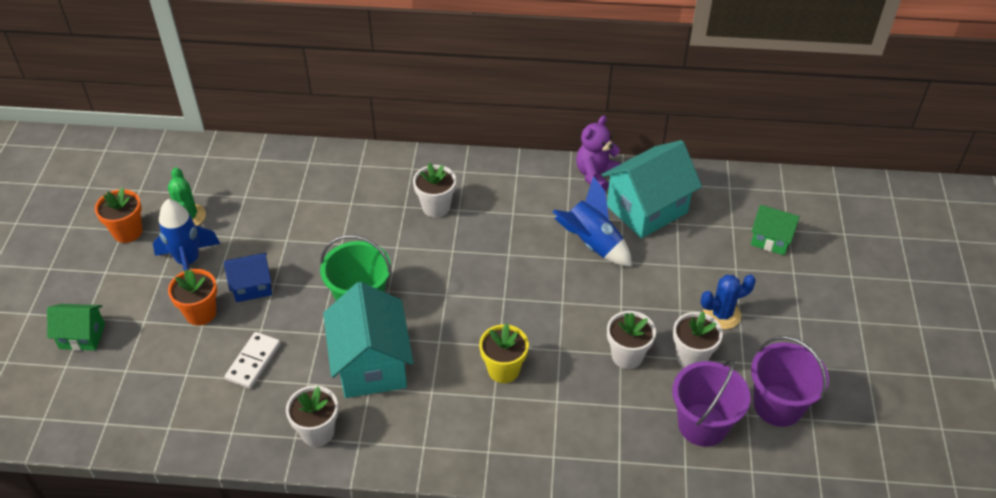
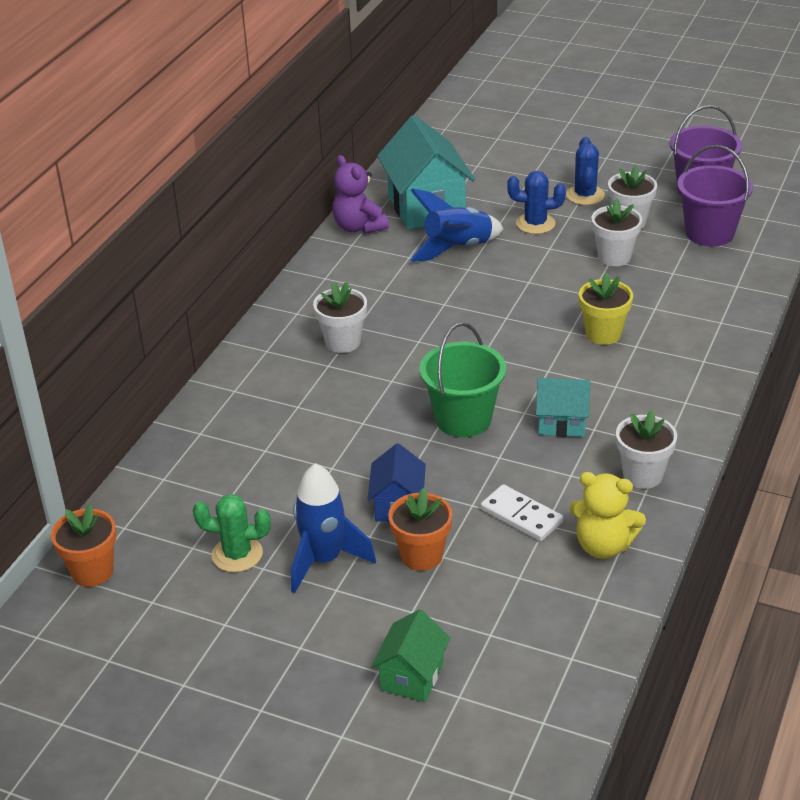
camera: 70 degrees left, 10 degrees down
orange flower pot [95,187,142,243] -> orange flower pot moved to [51,504,117,587]
turquoise house [323,282,414,398] -> turquoise house [536,378,591,437], size x0.55
green house [751,205,800,255] -> none
none -> blue cactus [507,171,566,234]
none -> yellow teddy bear [570,472,646,559]

